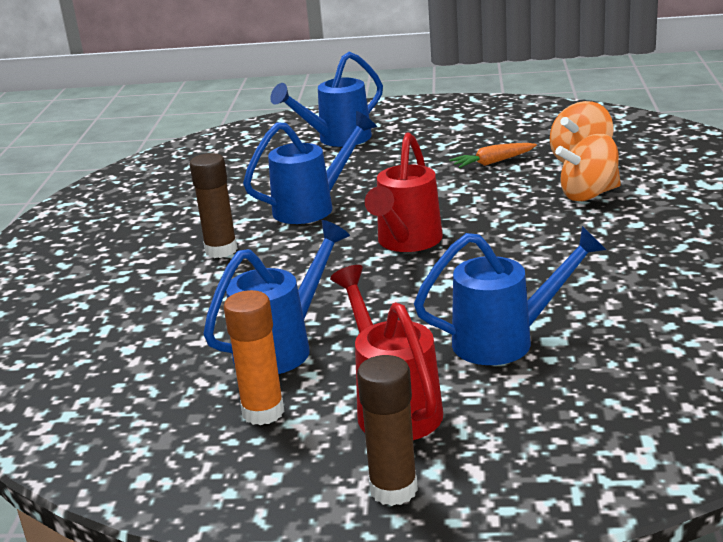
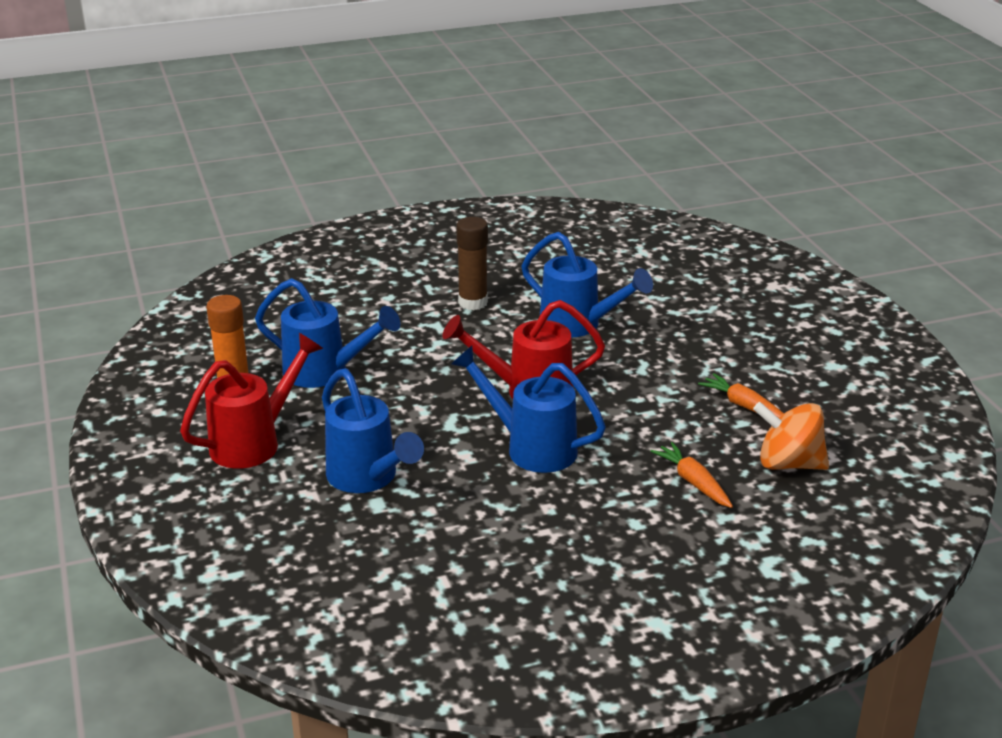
camera: 65 degrees right, 5 degrees up
blue watering can [270,52,383,147] -> blue watering can moved to [451,346,606,473]
brown glue stick [357,355,418,506] -> none
orange spinning top [555,134,621,201] -> orange carrot [650,442,733,508]

